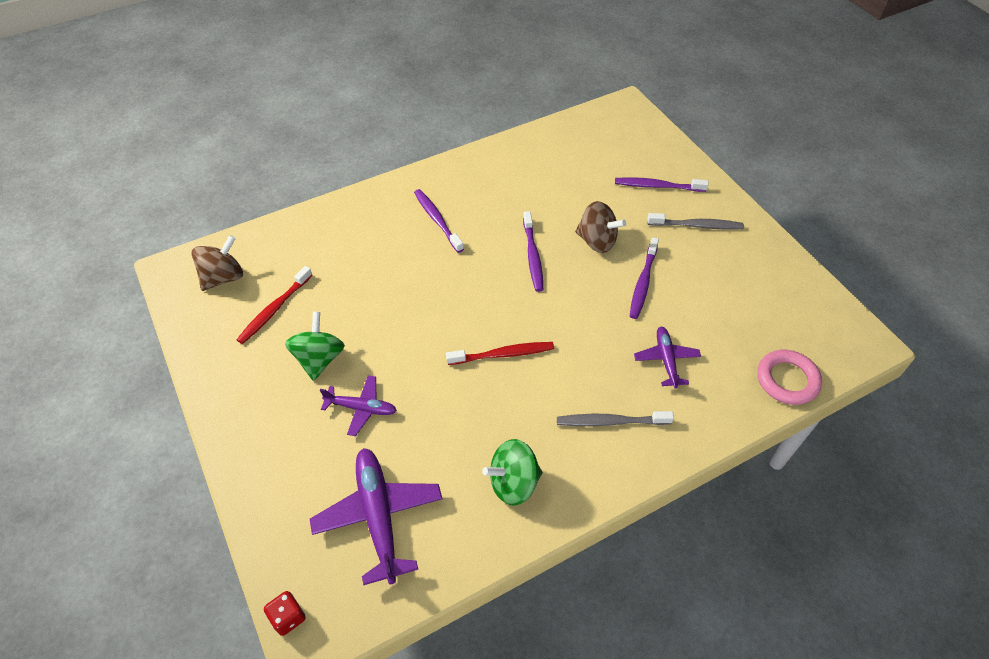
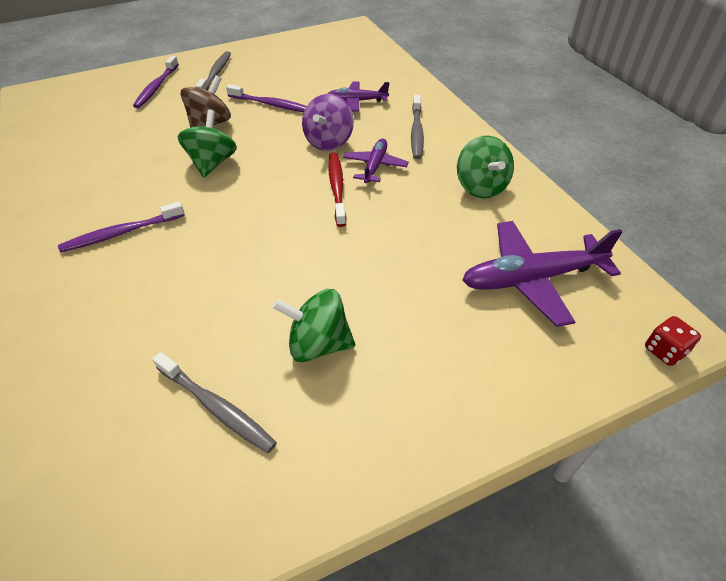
camera: 85 degrees left, 5 degrees down
brown spinning top [191,235,243,291] -> none
red toothbrush [237,266,312,344] -> grey toothbrush [152,352,277,453]
purple plane [320,375,397,436] -> purple plane moved to [343,138,409,183]
purple toothbrush [523,211,543,292] -> green spinning top [177,110,237,178]
pink ring [757,350,822,405] -> none
none -> purple spinning top [302,94,354,151]

